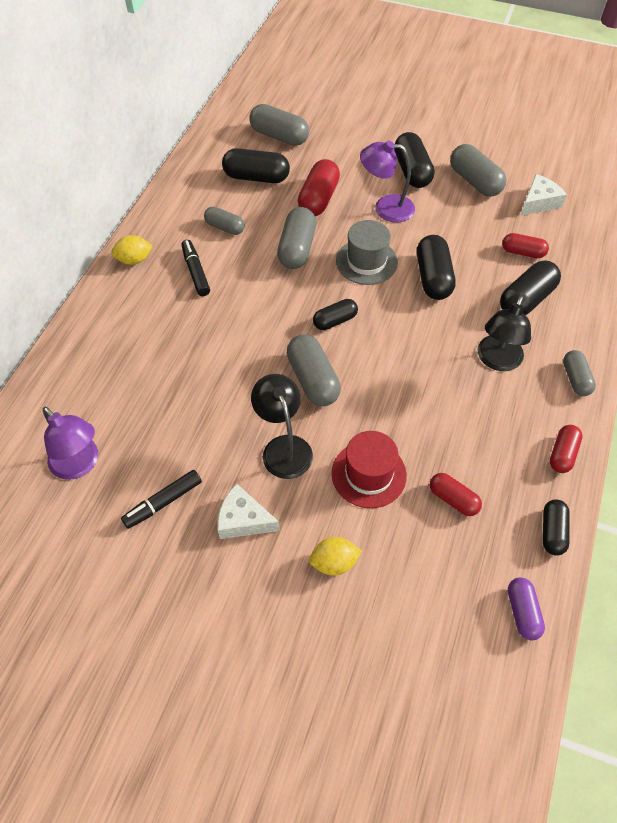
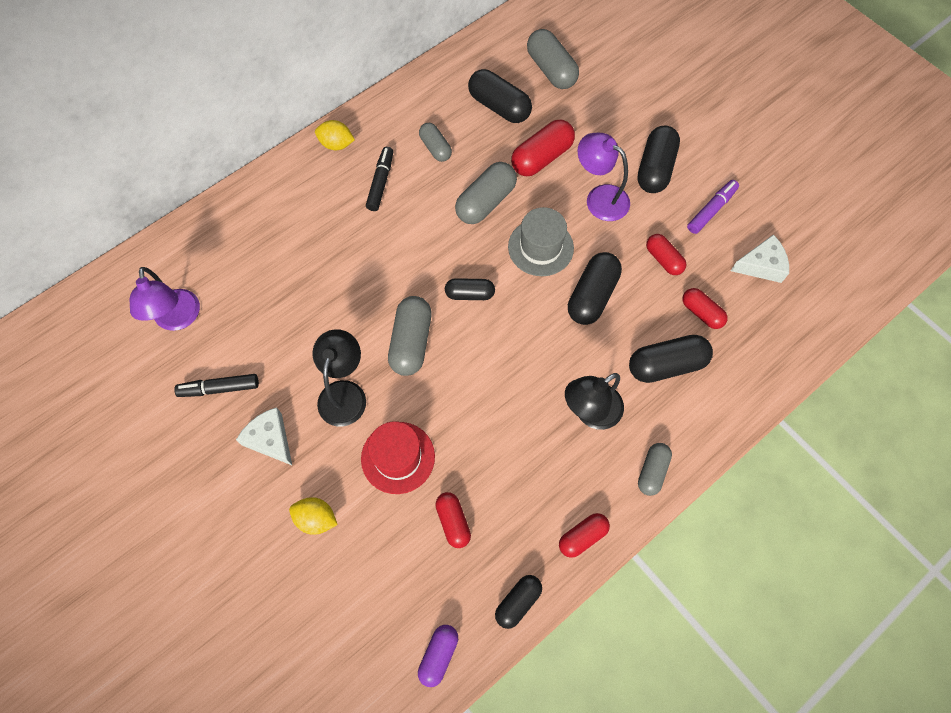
camera: 30 degrees right, 10 degrees up
grey capsule [450,144,506,197] -> purple marker [687,180,739,234]
none -> red capsule [646,234,686,275]

